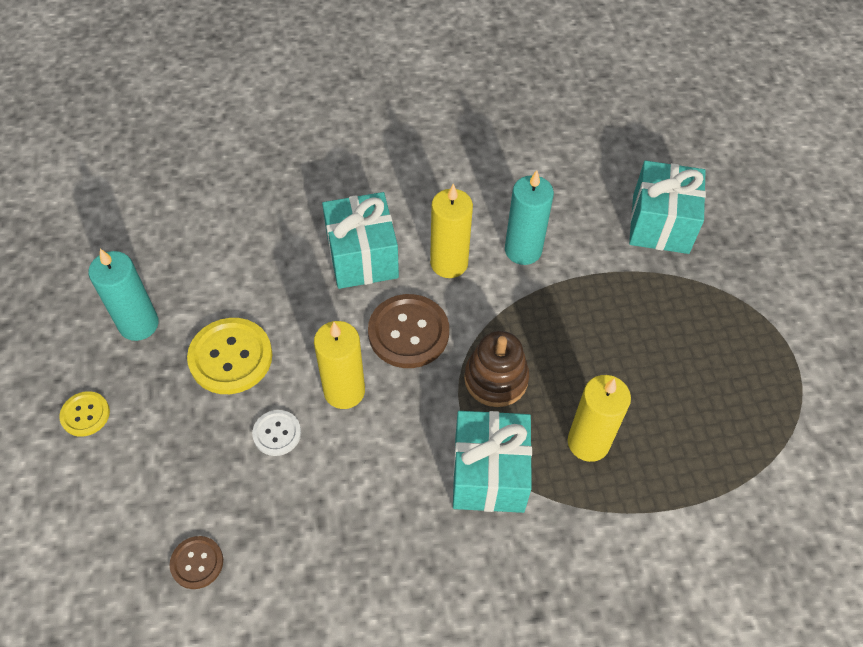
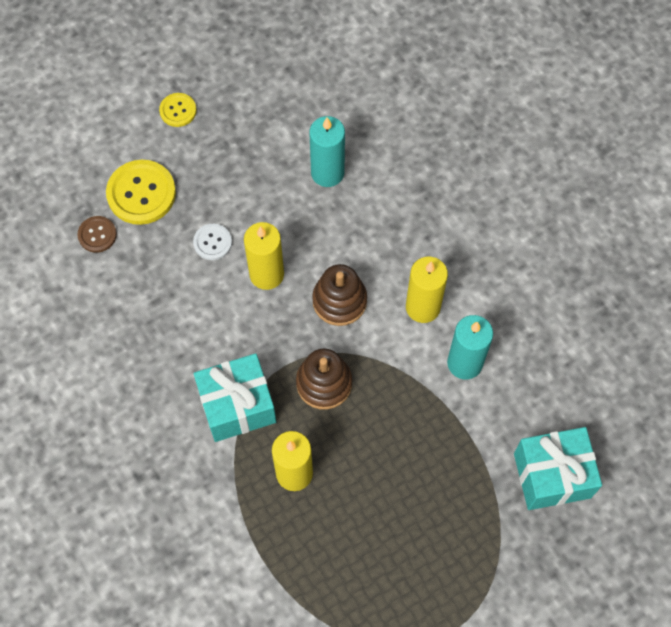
camera: 70 degrees right, 10 degrees up
turquoise candle [88,249,159,341] -> turquoise candle moved to [309,116,345,187]
yellow button [187,318,272,394] -> yellow button moved to [106,160,176,225]
turquoise gift [322,192,399,289] -> none
brown button [368,294,449,368] -> brown stacking toy [312,264,367,326]

